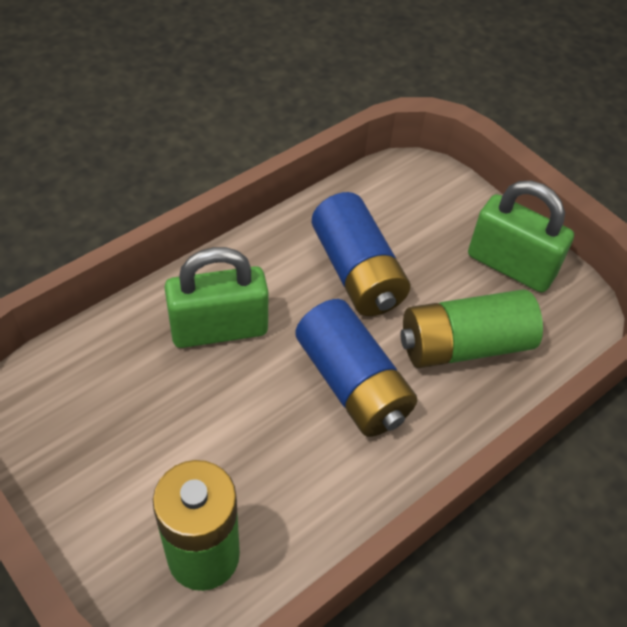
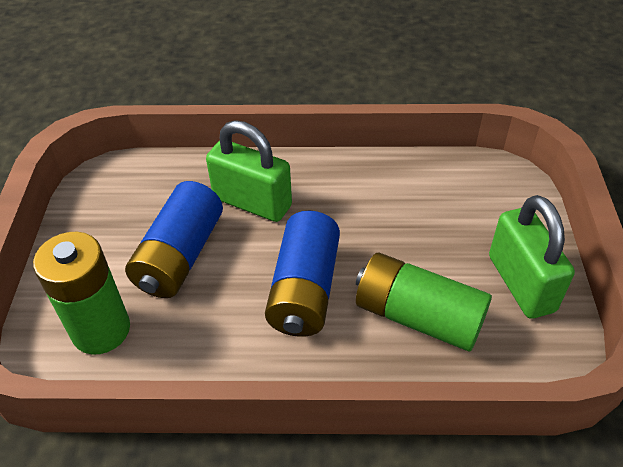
camera: 45 degrees right, 5 degrees down
blue battery [312,192,410,316] -> blue battery moved to [125,181,223,298]

